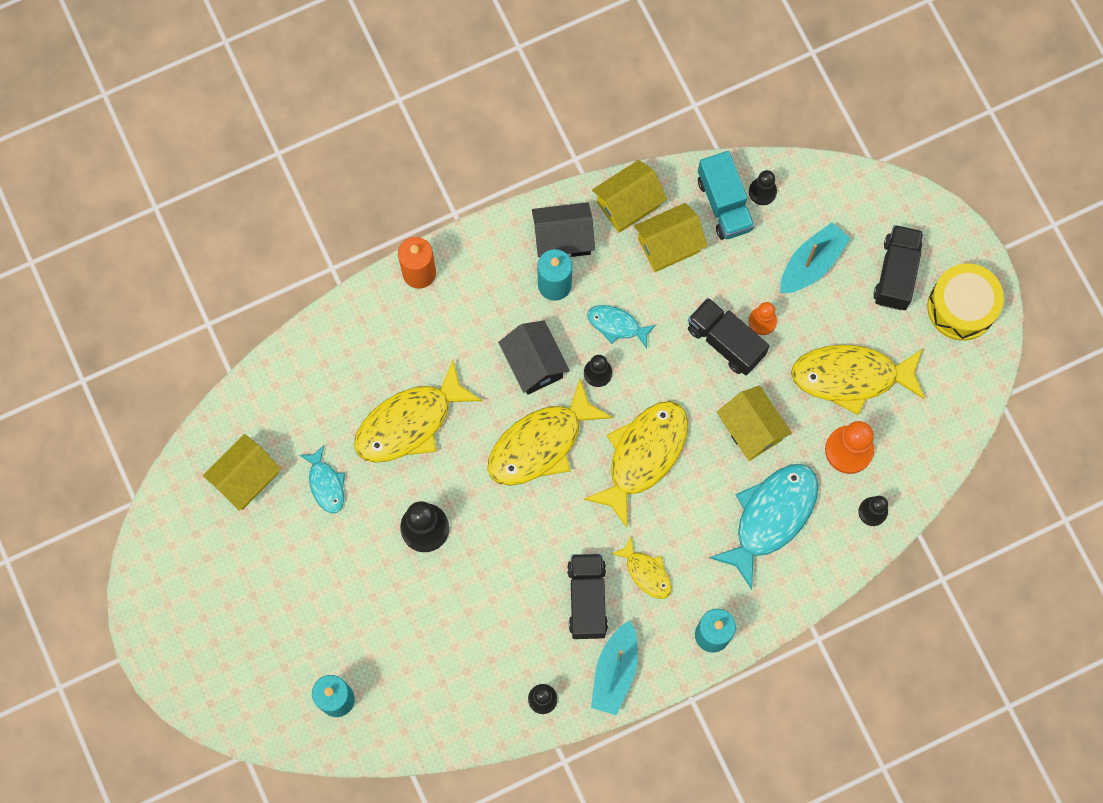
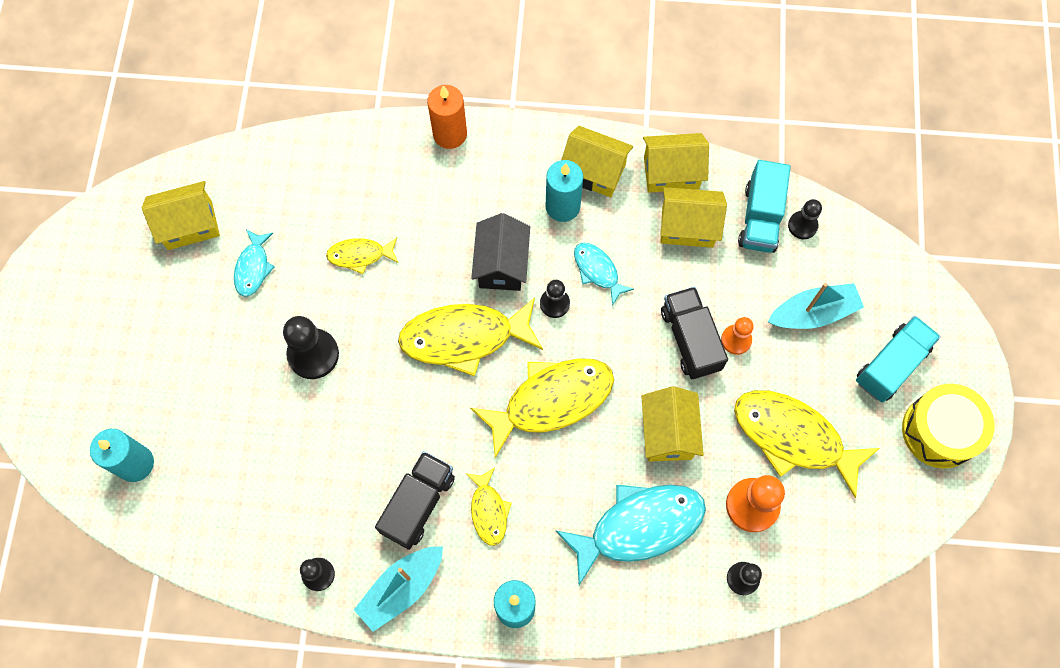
camera: 30 degrees right, 5 degrees down
yellow fish [354,360,482,463] -> yellow fish [326,237,398,274], size x0.52
black house [532,202,595,258] -> yellow house [562,126,633,197]
black truck [873,225,923,310] -> turquoise truck [856,316,941,403]

